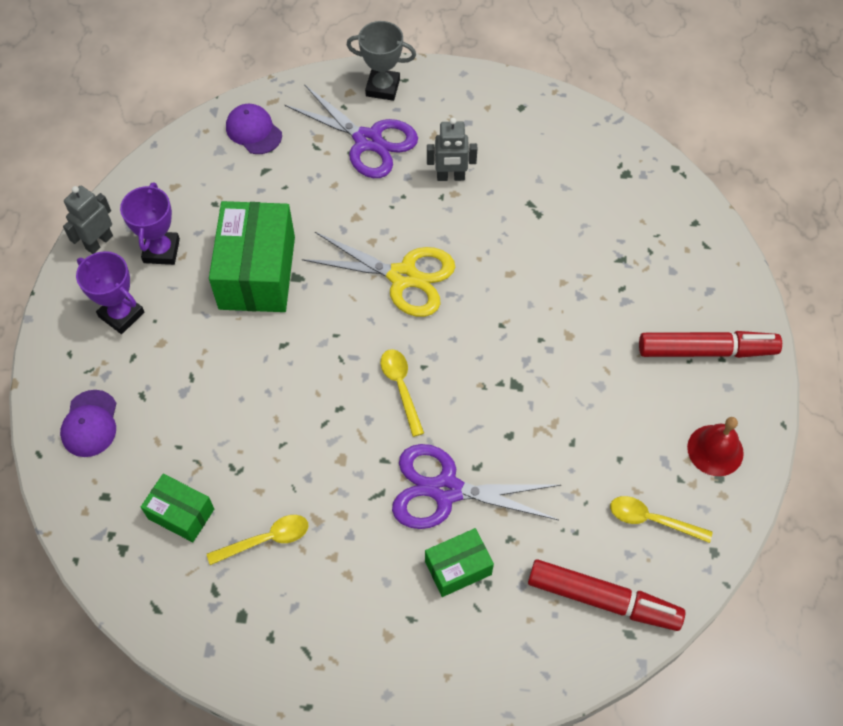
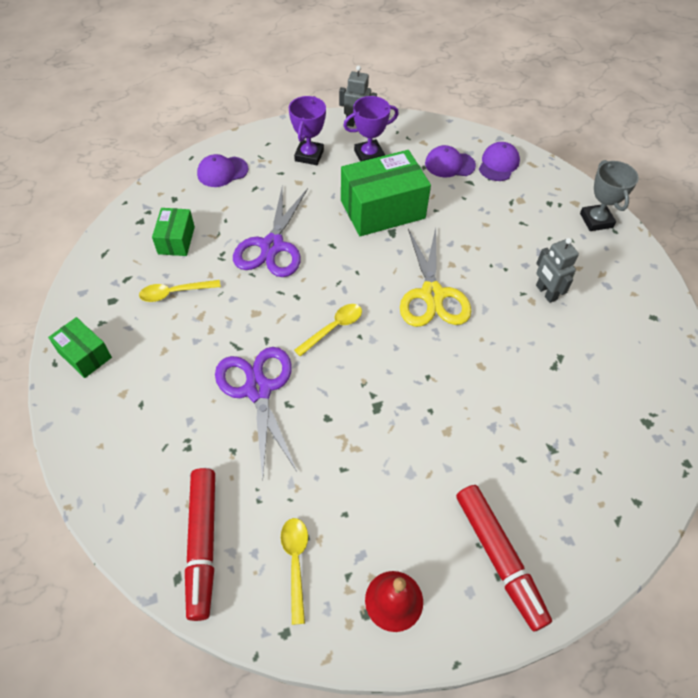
camera: 65 degrees right, 5 degrees down
yellow spoon [207,515,309,565] -> yellow spoon turned 120 degrees clockwise [139,280,221,302]
purple scissors [284,84,418,178] -> purple scissors moved to [233,187,308,277]
green box [425,528,494,597] -> green box moved to [48,317,112,378]
none -> purple cap [425,145,476,177]

